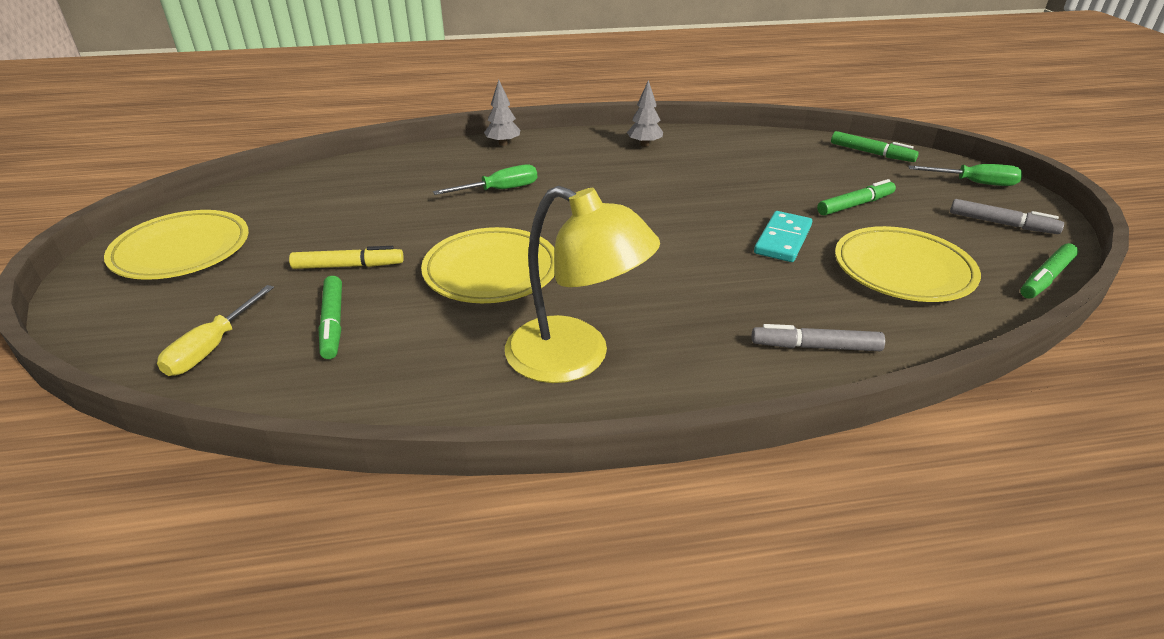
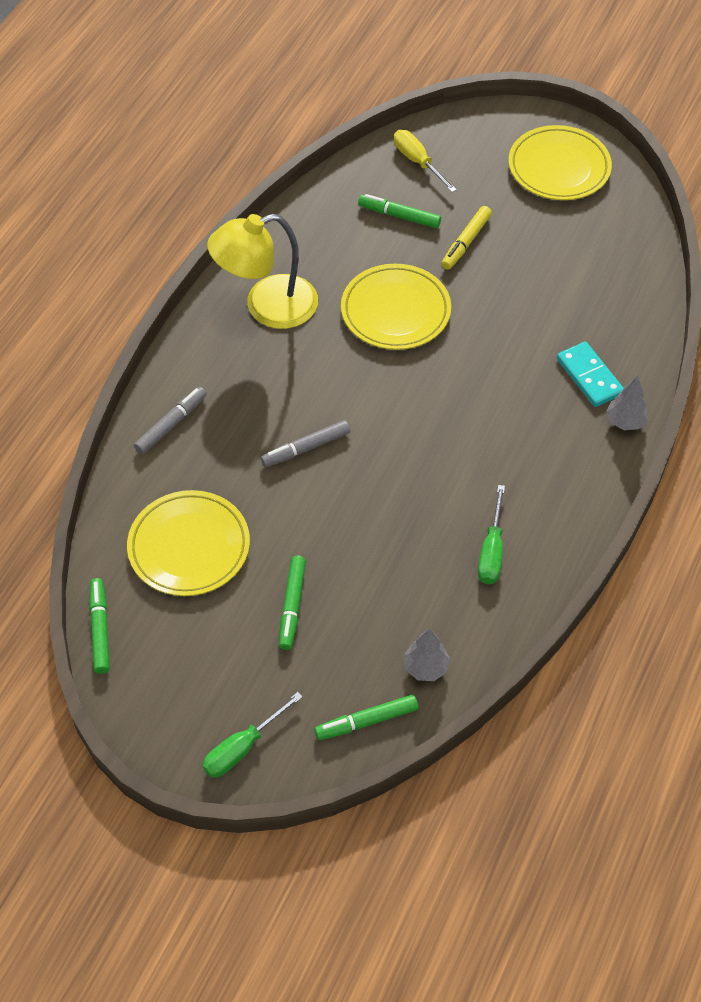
camera: 125 degrees right, 20 degrees up
green screwdriver [433,164,537,195] -> green screwdriver moved to [478,485,505,584]
grey tree [627,80,663,147] -> grey tree moved to [404,628,450,681]
turquoise domino [754,211,813,262] -> turquoise domino moved to [557,342,623,407]
grey marker [950,199,1064,234] -> grey marker moved to [261,420,350,467]

